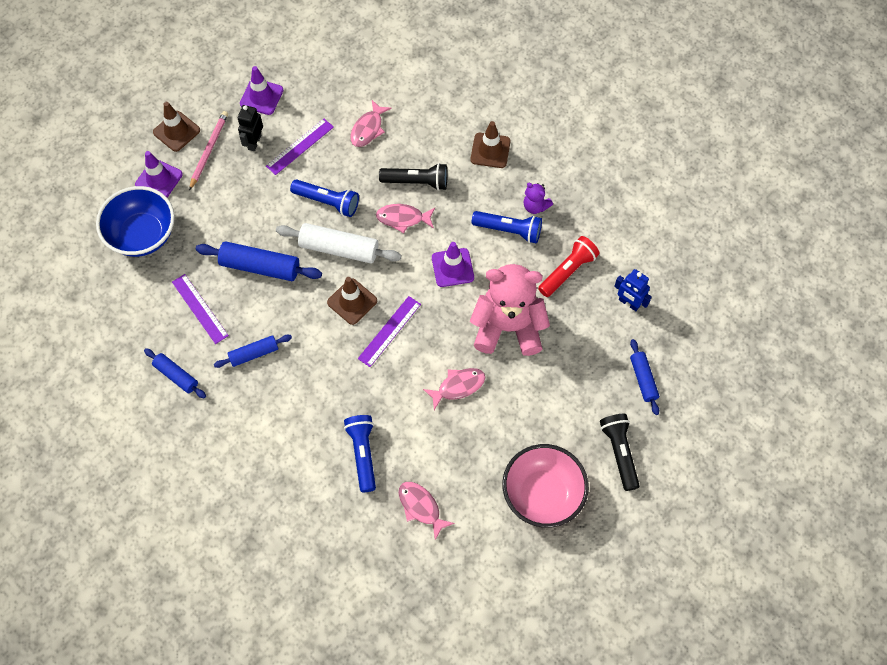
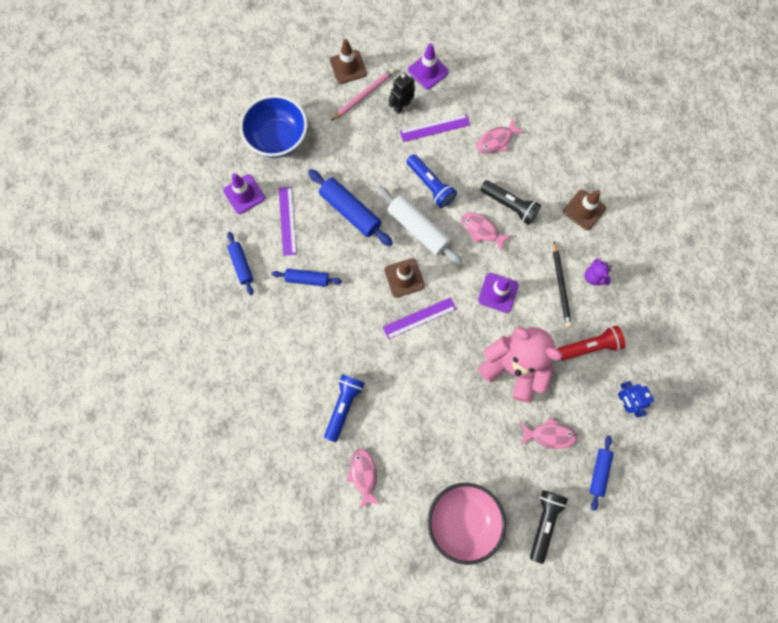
camera: 30 degrees right, 10 degrees up
purple traffic cone [135,151,183,197] -> purple traffic cone moved to [223,173,265,214]
pink fish [423,368,486,410] -> pink fish moved to [521,417,578,449]
blue flashlight [472,211,542,243] -> black pencil [553,242,572,327]

